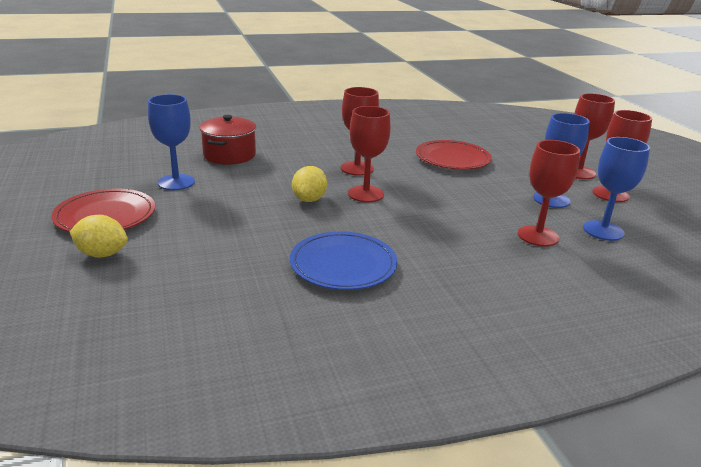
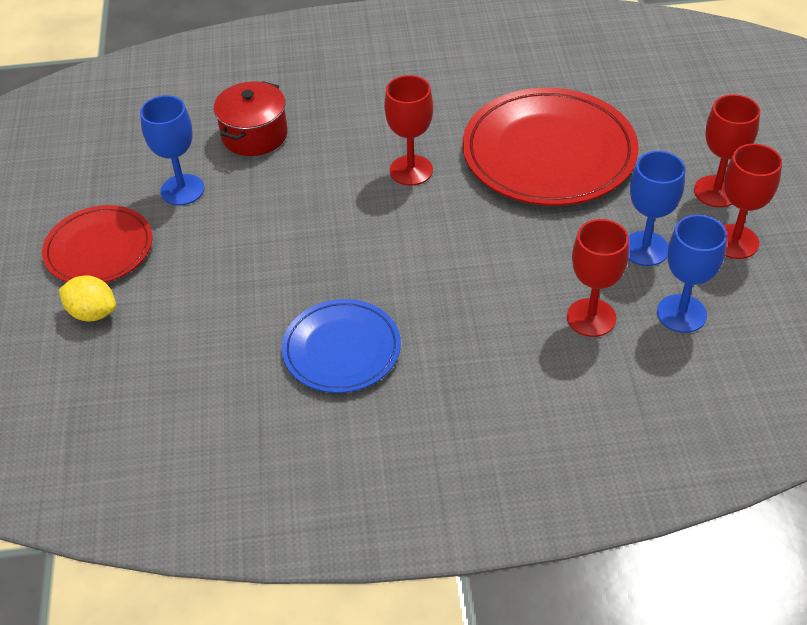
camera: 15 degrees right, 20 degrees up
yellow lemon [292,166,327,202] -> none
red goblet [348,106,391,202] -> none
red plate [416,140,492,170] -> red plate [463,88,639,206], size x1.69

